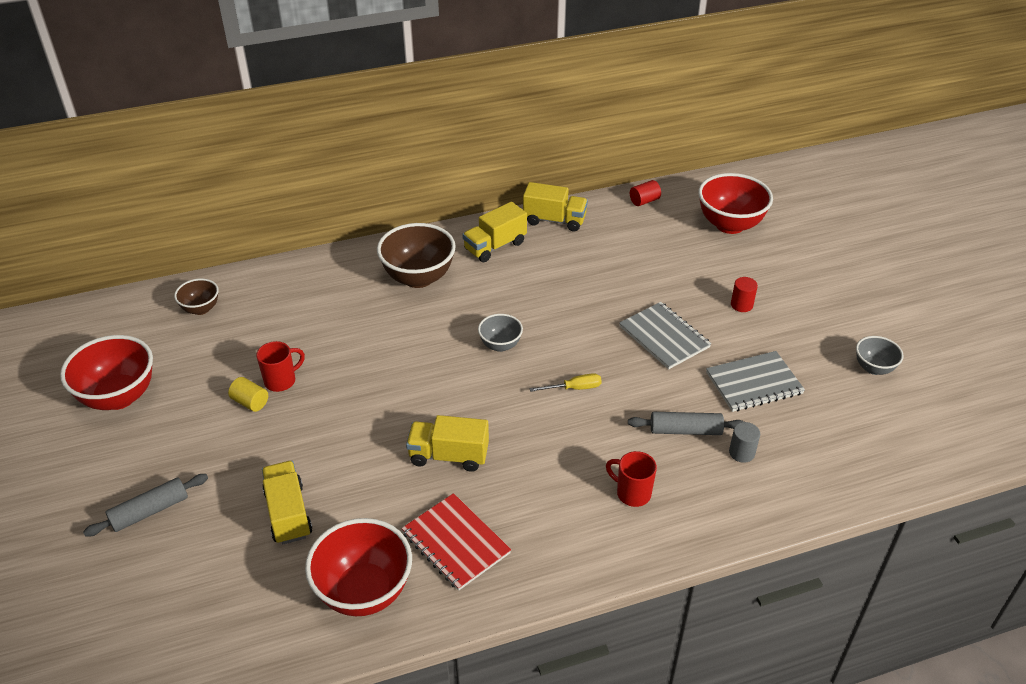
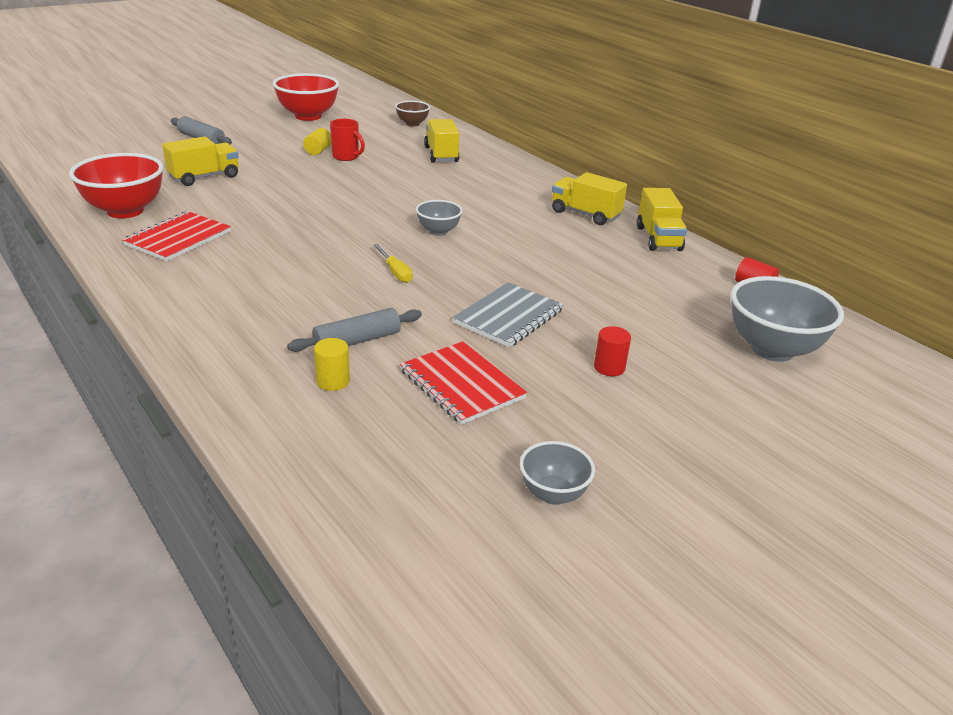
camera: 70 degrees right, 10 degrees down
brown bowl [377,223,456,288] -> none
yellow truck [406,415,489,472] -> yellow truck moved to [424,119,460,163]
red mug [606,451,657,507] -> none
grey rolling pin [628,412,744,435] -> grey rolling pin turned 75 degrees clockwise [287,308,422,352]
red bowl [698,173,773,234] -> grey bowl [731,276,844,362]
grey notebook [706,351,805,412] -> red notebook [400,341,527,425]
grey cylinder [729,422,760,463] -> yellow cylinder [314,338,350,391]

